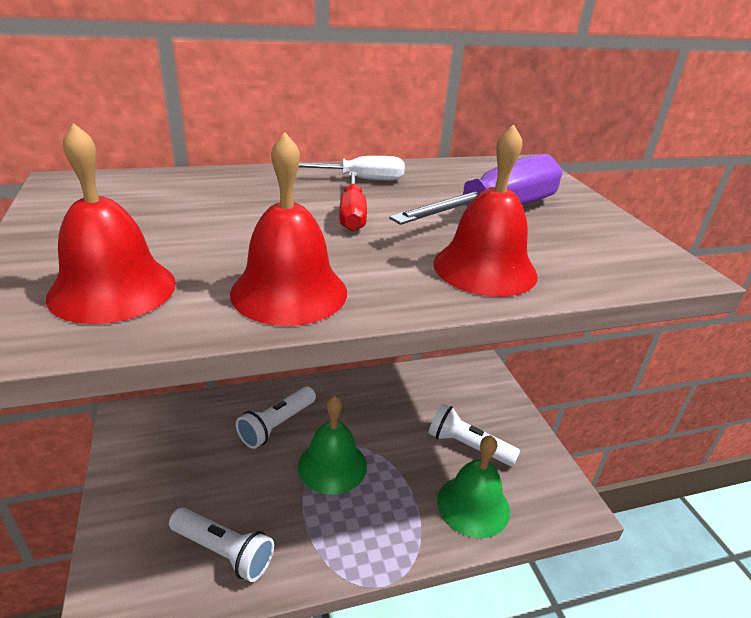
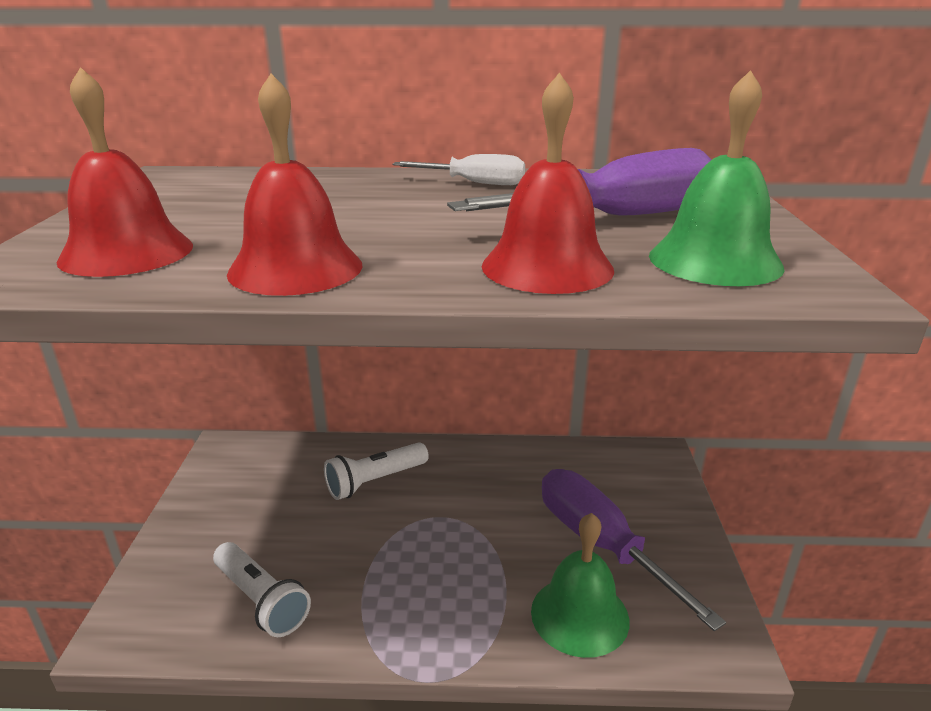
camera: 20 degrees right, 5 degrees down
green bell [298,395,367,495] -> green bell moved to [649,70,785,286]
red screwdriver [339,172,367,231] -> none
white flashlight [429,404,520,467] -> purple screwdriver [542,469,726,631]

